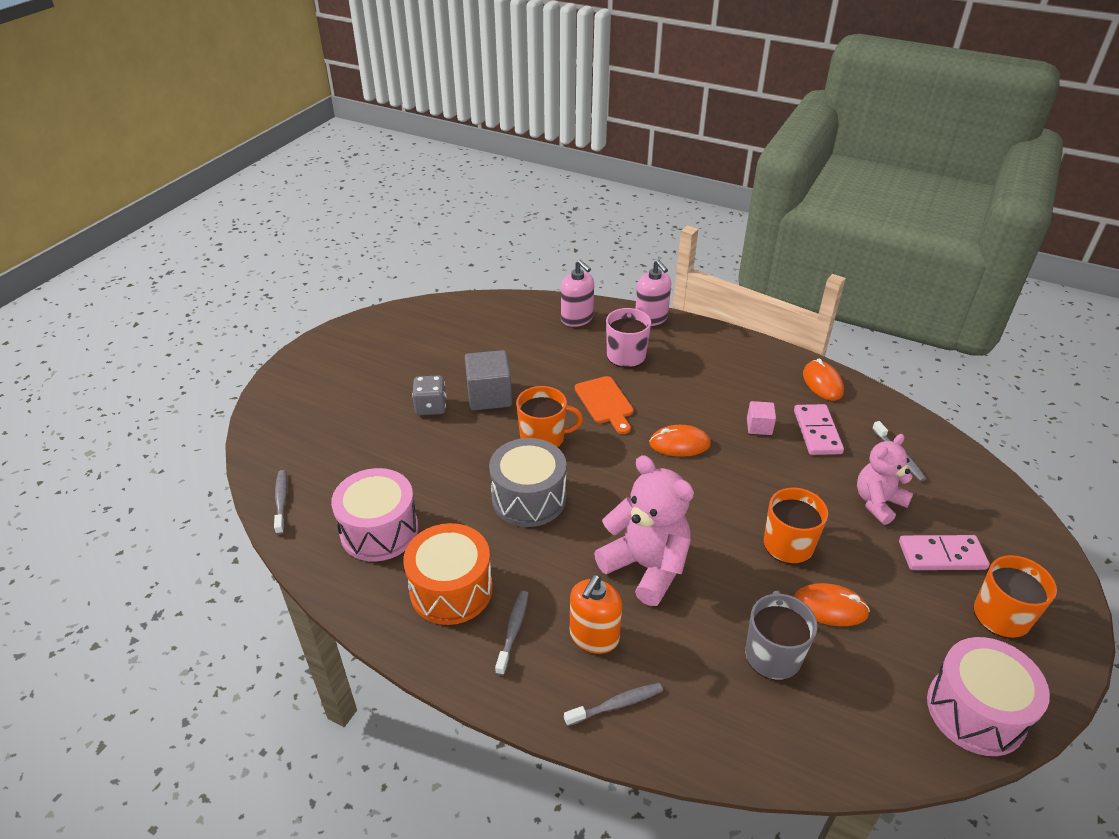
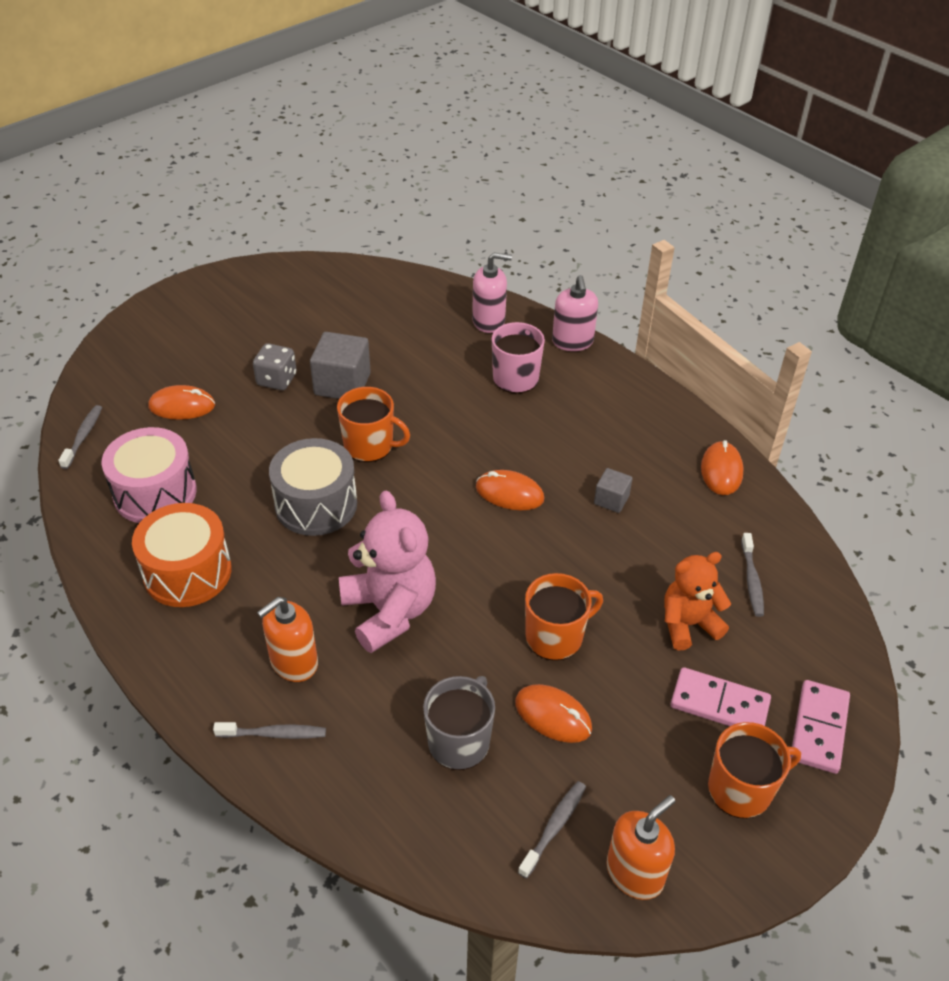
camera: 20 degrees right, 5 degrees up
grey toothbrush [495,591,529,676] -> grey toothbrush moved to [518,781,586,879]
pink soap dispenser [561,260,594,327] -> pink soap dispenser turned 75 degrees counterclockwise [472,253,512,333]
orange cutting board [575,376,634,434] -> none
pink cube [747,401,776,435] -> grey cube [594,468,632,513]
pink domino [794,404,844,455] -> pink domino moved to [790,680,850,774]
pink teddy bear [857,434,913,525] -> orange teddy bear [664,552,731,650]
pink drum [927,637,1050,756] -> orange soap dispenser [606,795,675,900]
none -> orange mouse [148,385,215,420]

